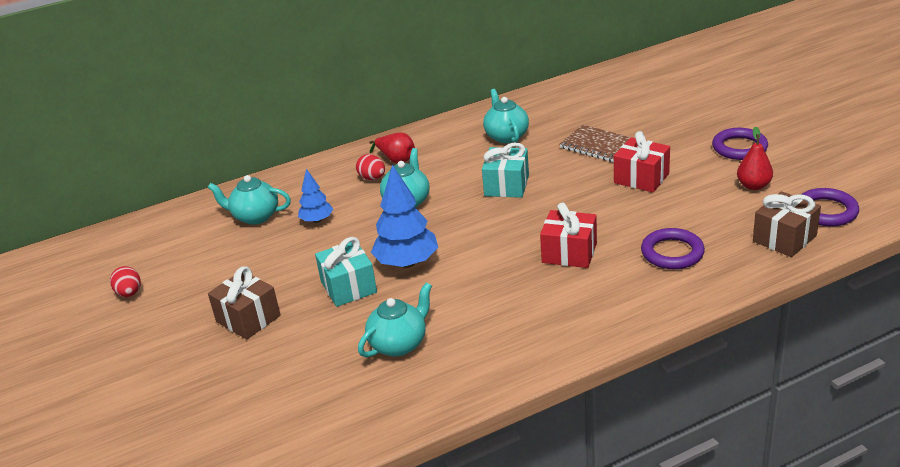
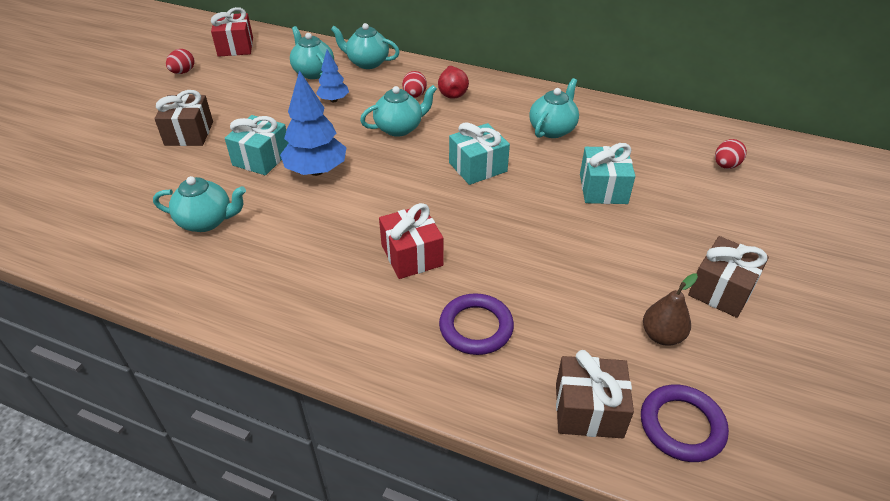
camera: 45 degrees right, 10 degrees up
brown notebook [560,125,632,162] -> turquoise gift [580,143,635,204]
red gift [614,131,670,192] -> red gift moved to [211,7,253,57]
purple ring [712,128,768,160] -> brown gift [688,236,769,318]
red pear [737,127,773,190] -> brown pear [643,273,698,346]
none -> turquoise teapot [331,23,400,69]
none -> red egg [715,139,747,169]

